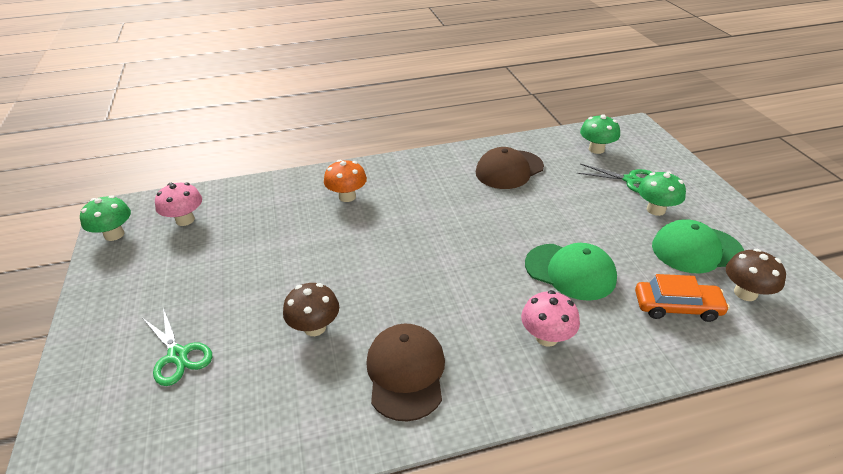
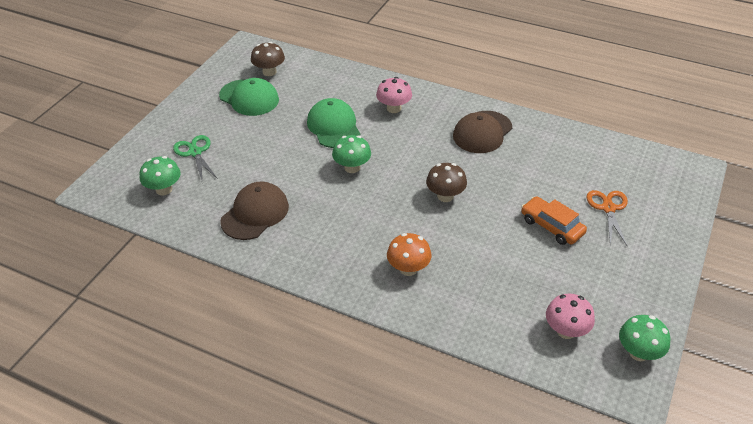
camera: 140 degrees left, 5 degrees up
green scissors [143,308,212,386] -> orange scissors [586,190,628,246]
brown mushroom [283,283,339,336] -> brown mushroom moved to [426,163,467,202]
brown cap [476,147,544,189] -> brown cap turned 60 degrees counterclockwise [220,182,289,240]
orange car [635,274,730,322] -> orange car moved to [521,196,587,245]
green mushroom [638,171,686,216] -> green mushroom moved to [332,135,371,173]

